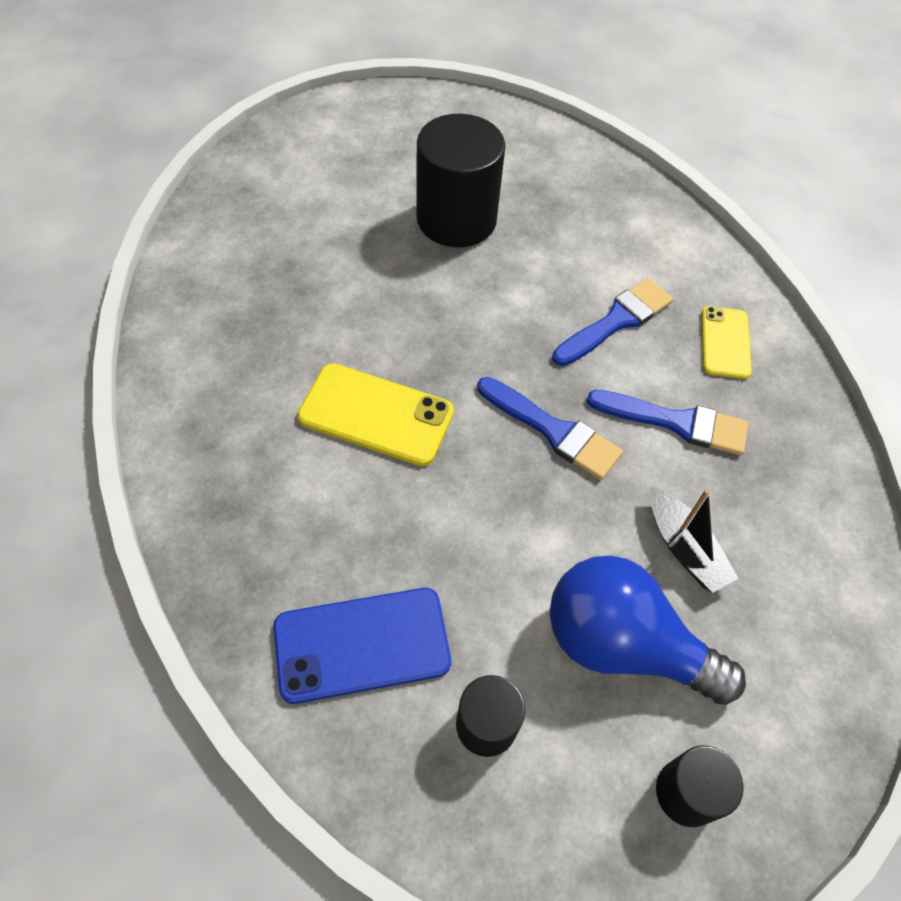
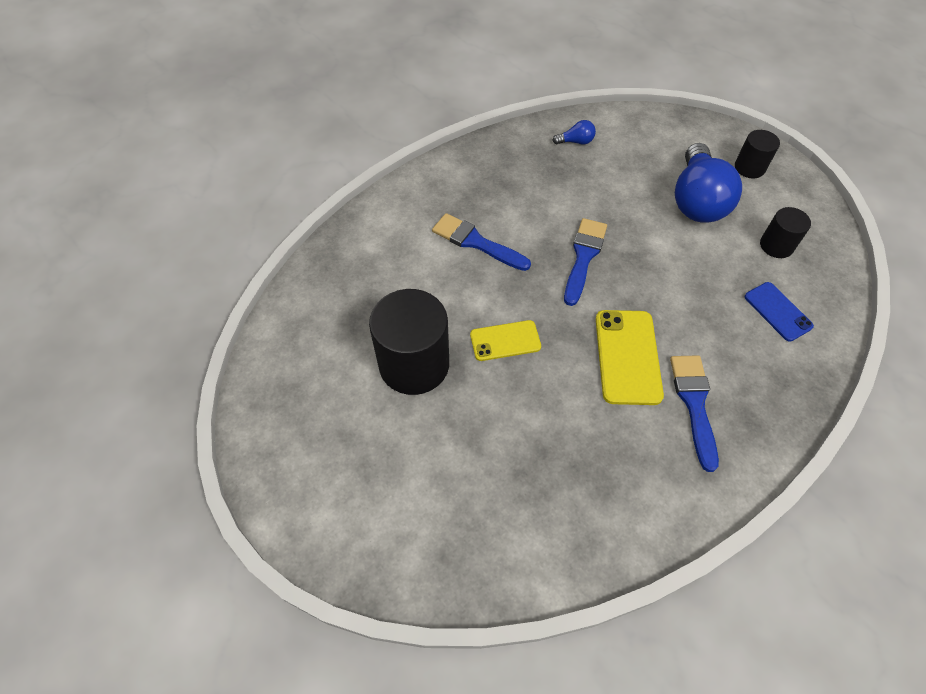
camera: 105 degrees left, 0 degrees up
blue phone [273,588,451,704] -> blue phone [744,282,814,342], size x0.64
blue brush [587,390,748,455] -> blue brush moved to [670,355,719,472]
black boat [650,487,738,593] -> none
yellow phone [701,306,752,379] -> yellow phone moved to [470,320,541,361]
none -> blue light bulb [552,120,596,144]

